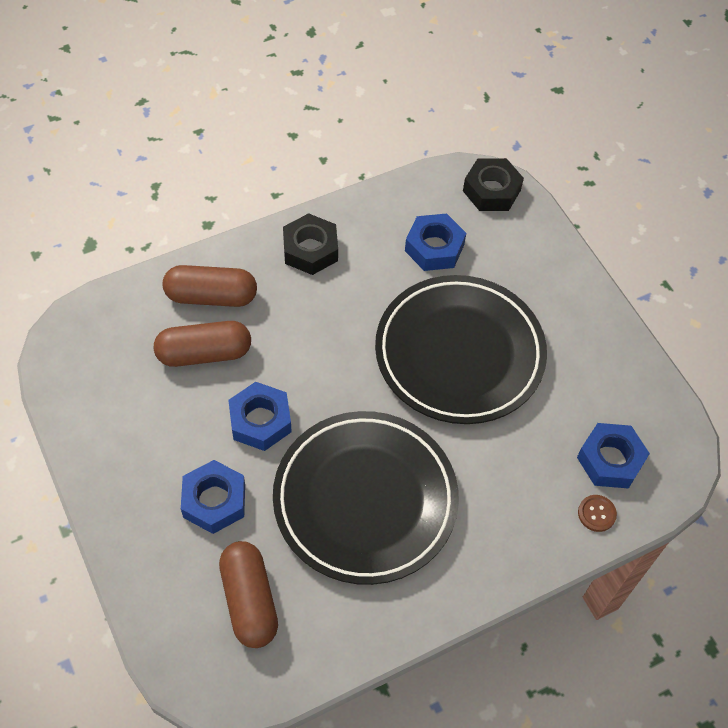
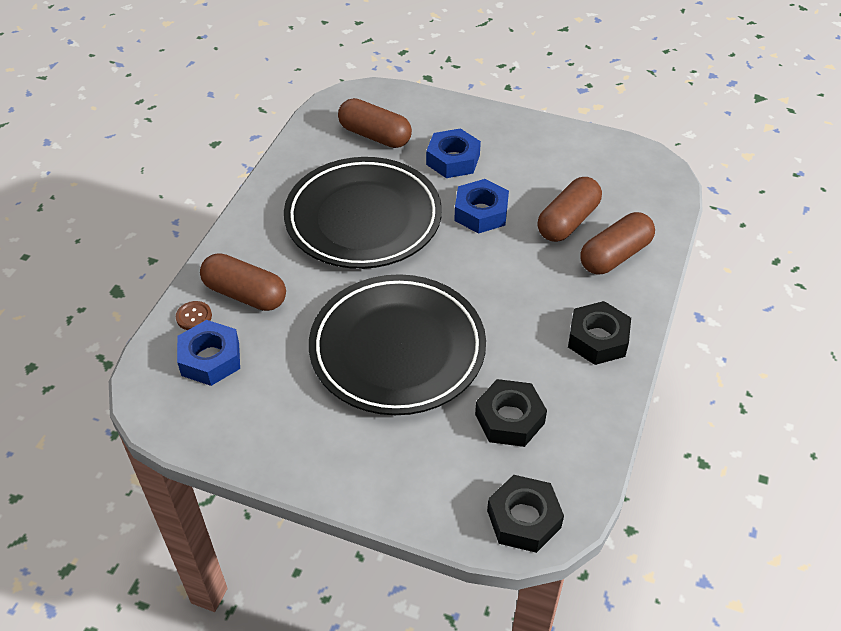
camera: 140 degrees right, 10 degrees down
blue nut [405,213,466,271] -> black nut [475,379,547,447]
none -> brown capsule [200,253,286,311]

